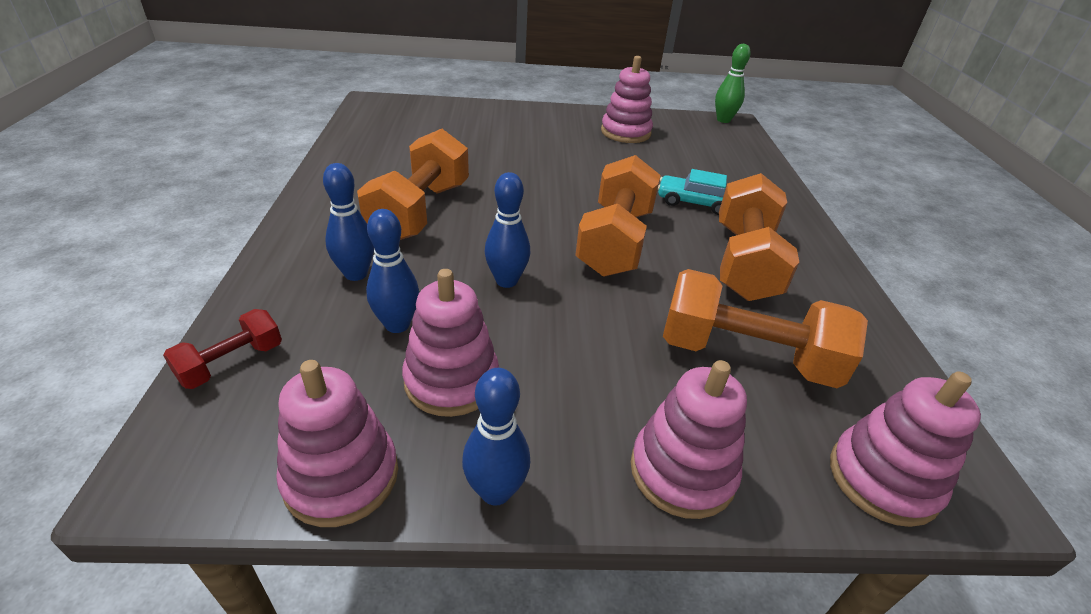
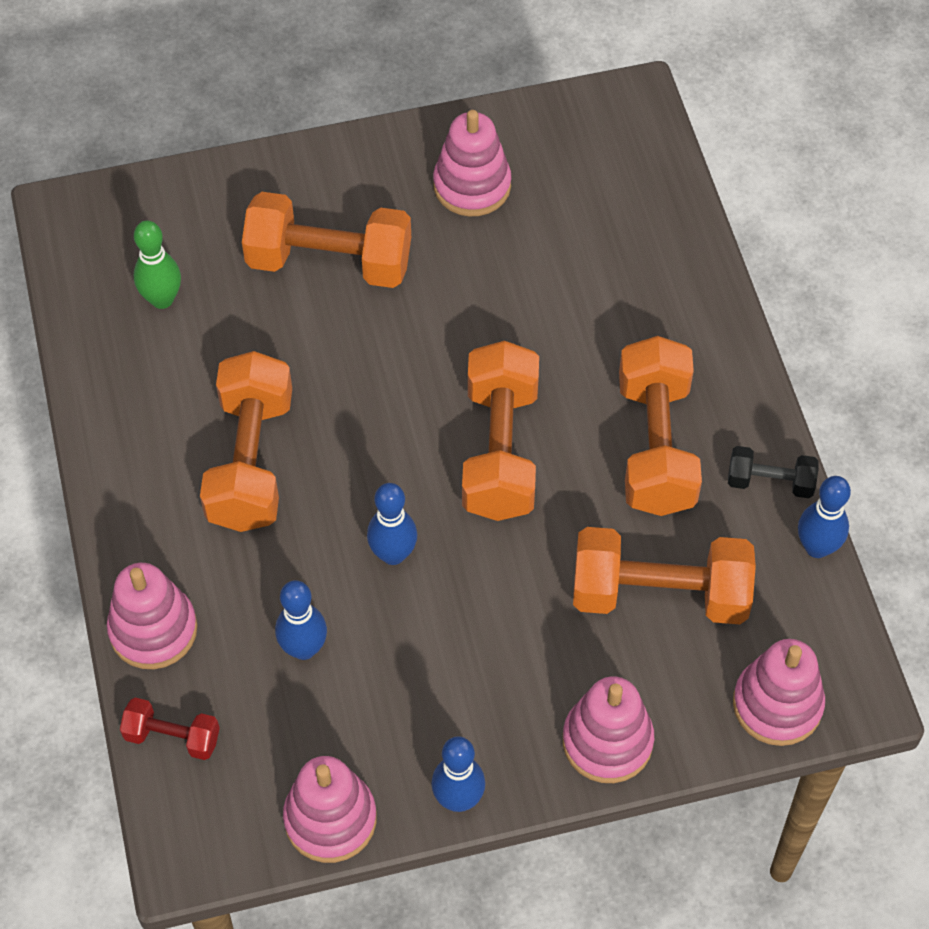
camera: 10 degrees left, 20 degrees up
red dumbbell [163,309,282,389] -> red dumbbell turned 75 degrees clockwise [120,698,220,760]
blue bowling pin [323,163,374,281] -> blue bowling pin moved to [798,476,851,558]
pink stacking toy [402,269,499,417] -> pink stacking toy moved to [107,563,198,669]
turquoise car [658,169,727,215] -> none
green bowling pin [715,44,751,123] -> green bowling pin moved to [134,221,181,309]
none -> orange dumbbell [242,192,411,288]
none -> black dumbbell [728,446,818,498]

